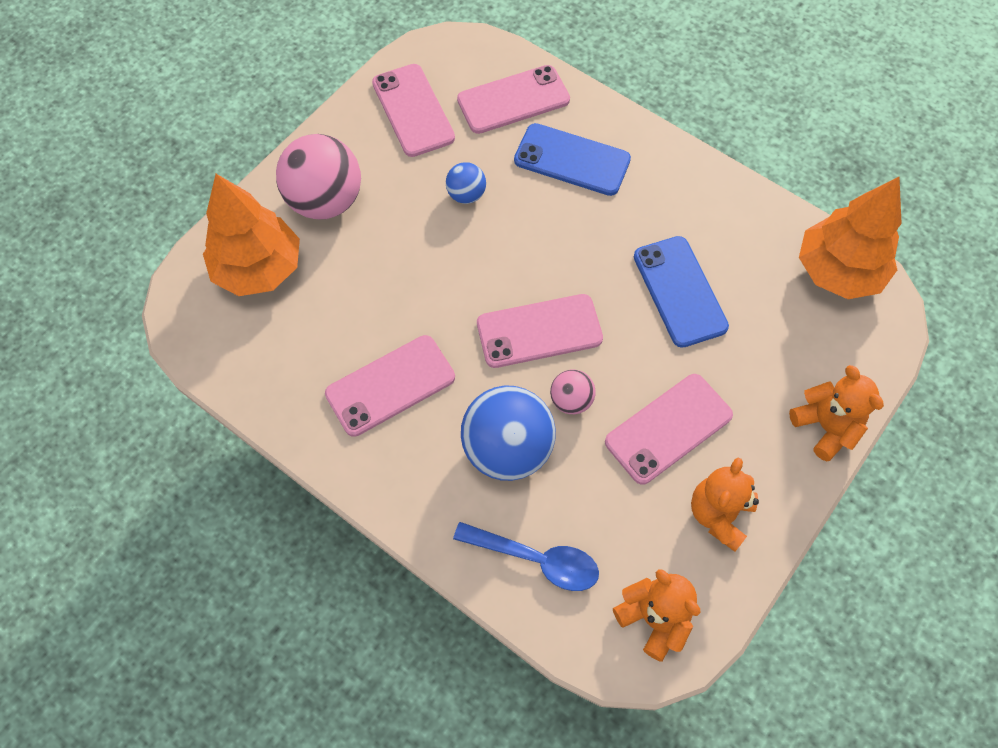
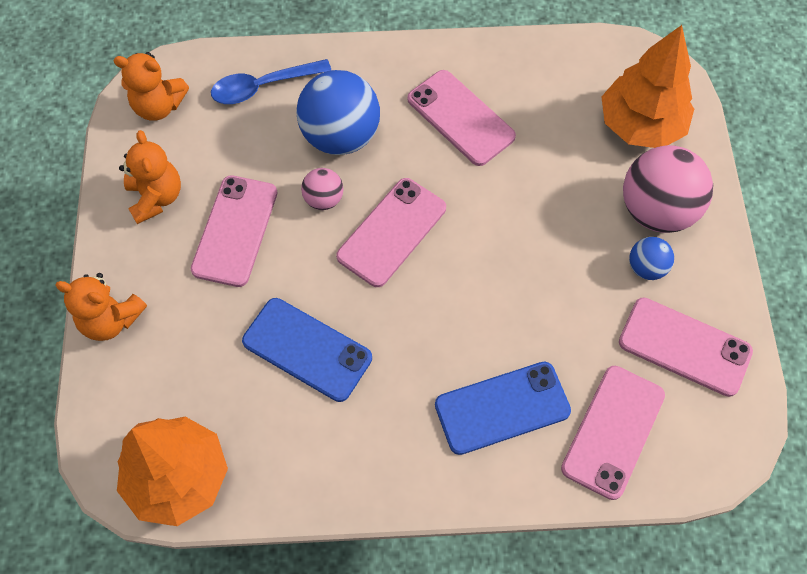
camera: 140 degrees right, 0 degrees up
pink phone [325,335,455,437] -> pink phone turned 60 degrees counterclockwise [407,70,516,166]
blue ball [446,162,486,204] -> blue ball moved to [629,237,674,280]

